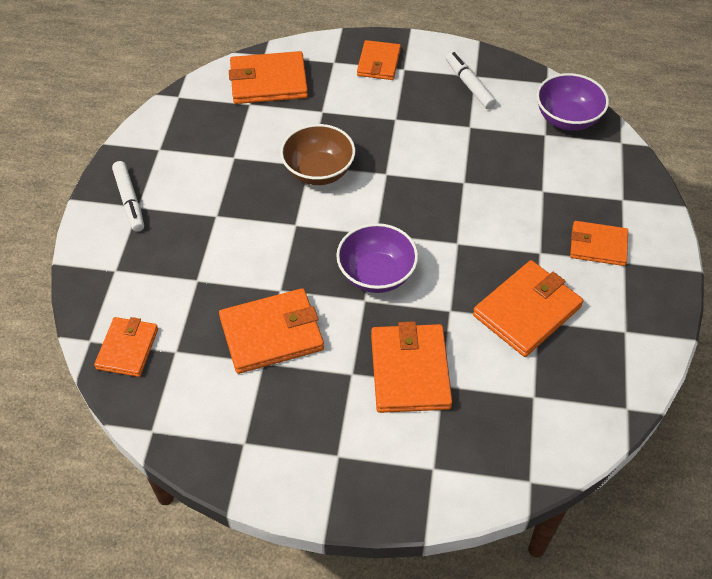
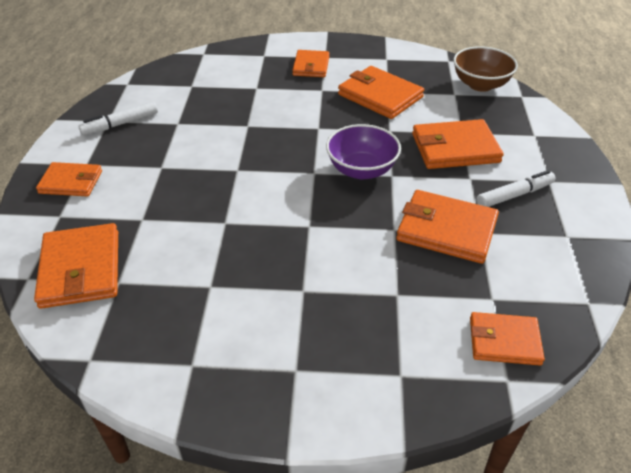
camera: 95 degrees left, 10 degrees down
white marker [112,161,144,232] -> white marker moved to [476,170,556,207]
orange wallet [219,288,324,374] -> orange wallet turned 45 degrees counterclockwise [396,190,499,264]
brown bowl [280,124,355,185] -> brown bowl moved to [453,46,518,92]
purple bowl [536,73,609,131] -> none

